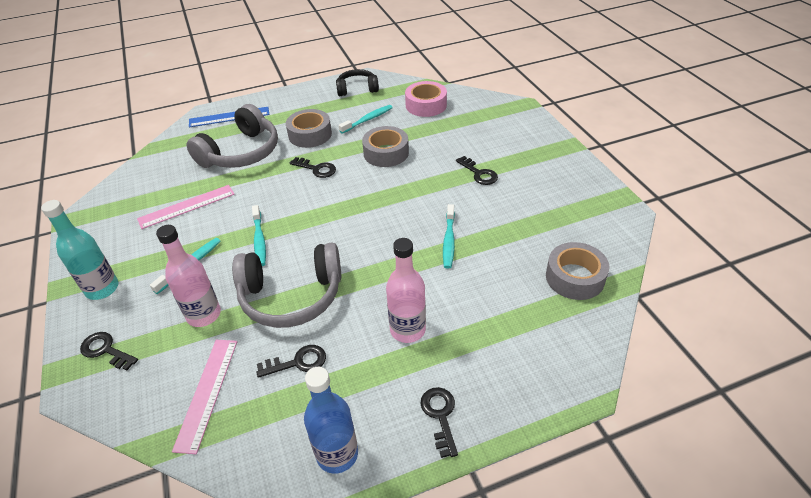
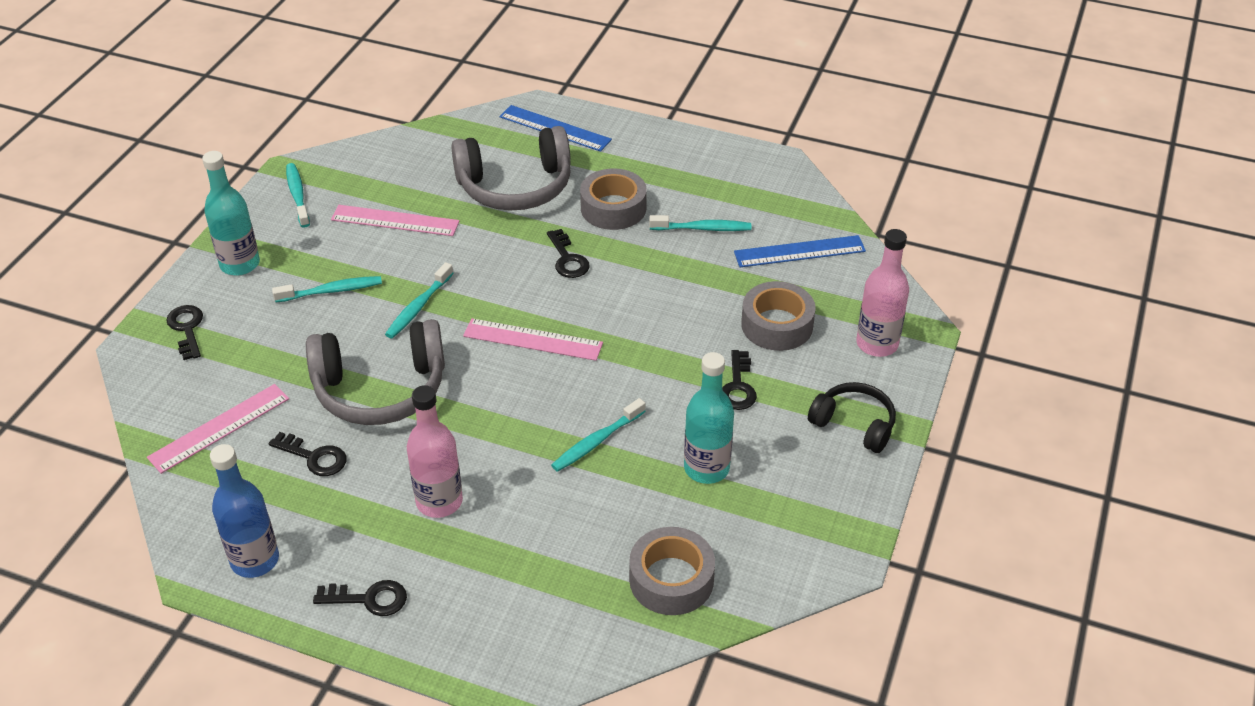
camera: 40 degrees right, 0 degrees up
pink bottle [156,225,221,327] -> pink bottle moved to [856,229,909,357]
grey headphones [232,243,341,328] -> grey headphones turned 45 degrees counterclockwise [306,319,445,425]
black headphones [336,69,379,96] -> black headphones moved to [808,382,896,453]
grey tape [362,126,409,167] -> grey tape moved to [741,281,816,351]
pink tape [405,81,447,117] -> blue ruler [734,235,866,267]
black key [420,387,458,458] -> black key turned 60 degrees clockwise [313,580,407,616]
none -> turquoise toothbrush [286,163,310,228]
none -> pink ruler [463,318,603,361]
none -> turquoise bottle [684,352,734,484]

